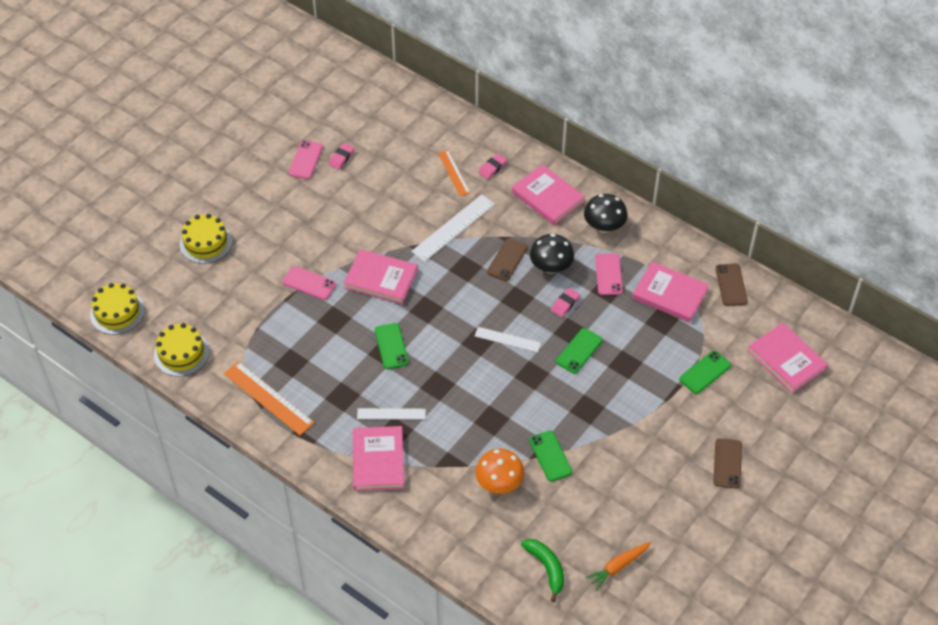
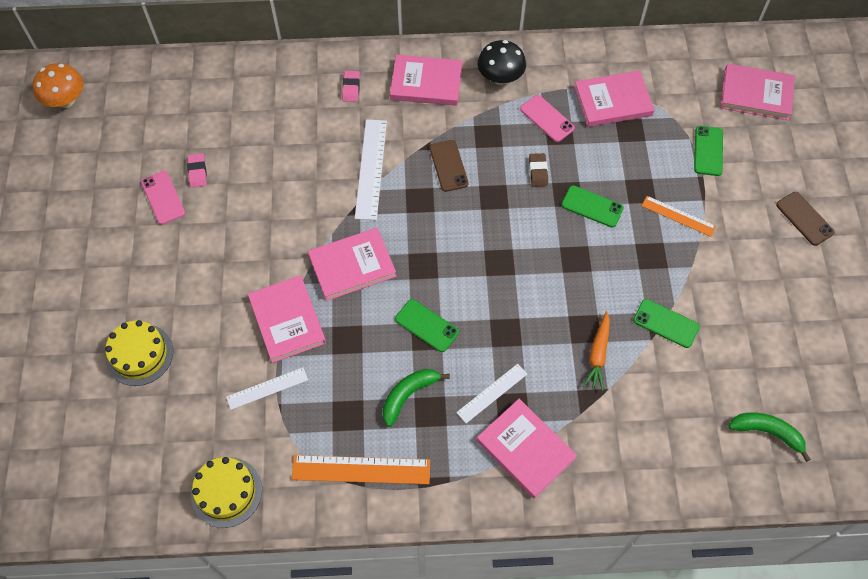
camera: 40 degrees left, 10 degrees up
yellow cake [90,283,145,335] -> none
pink phone [283,266,336,300] -> pink book [248,275,326,363]
orange ruler [438,150,470,196] -> orange ruler moved to [642,196,716,237]
white ruler [475,327,541,352] -> white ruler moved to [226,367,308,410]
orange mushroom [475,449,525,494] -> orange mushroom moved to [33,63,84,108]
black mushroom [530,234,574,274] -> none
pink eraser [551,288,580,317] -> brown eraser [529,153,548,187]
green phone [556,328,602,373] -> green phone turned 60 degrees counterclockwise [562,185,624,227]
orange carrot [586,542,651,590] -> orange carrot moved to [583,311,610,391]
brown phone [716,264,748,306] -> none
none -> green banana [382,369,450,427]

